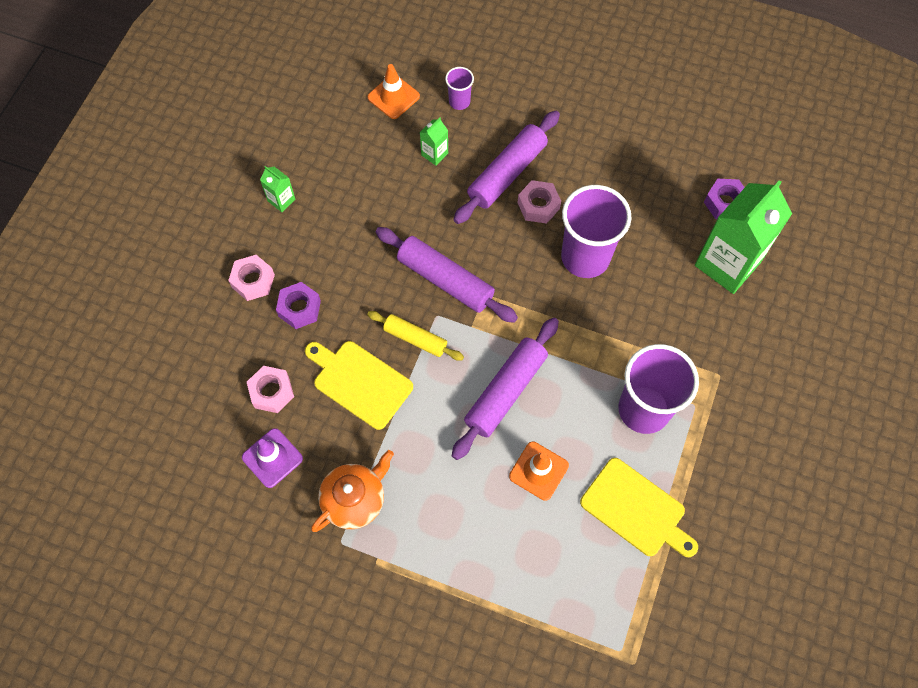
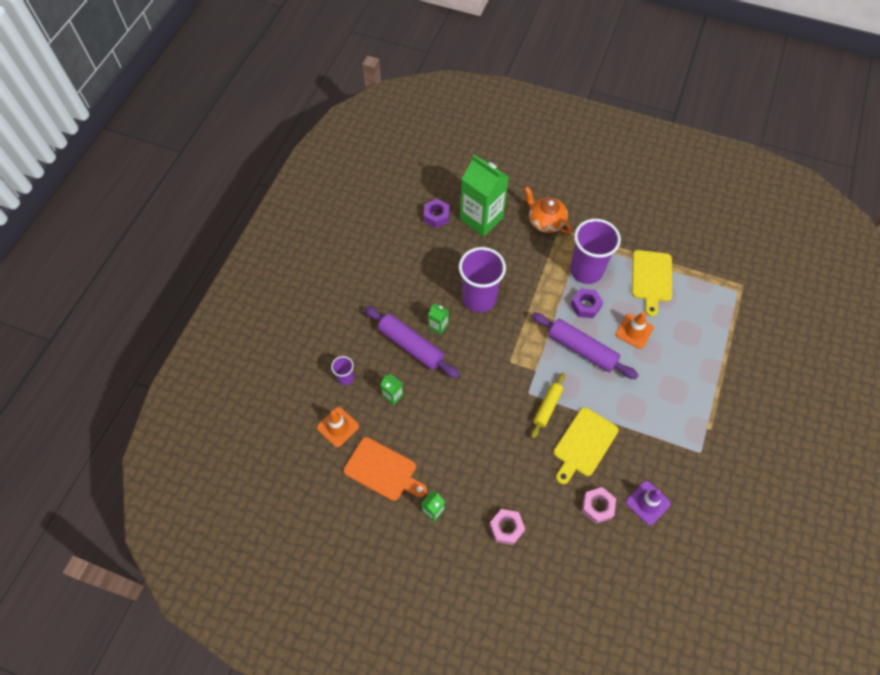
camera: 90 degrees left, 5 degrees down
purple nut [276,282,321,329] -> purple nut moved to [571,289,603,318]
orange teapot [311,450,394,532] -> orange teapot moved to [524,186,572,234]
purple rolling pin [376,227,518,323] -> none
pink nut [518,180,561,224] -> green carton [428,303,449,335]
yellow cutting board [580,458,698,557] -> yellow cutting board turned 150 degrees clockwise [632,250,672,316]
none -> orange cutting board [343,437,427,501]

